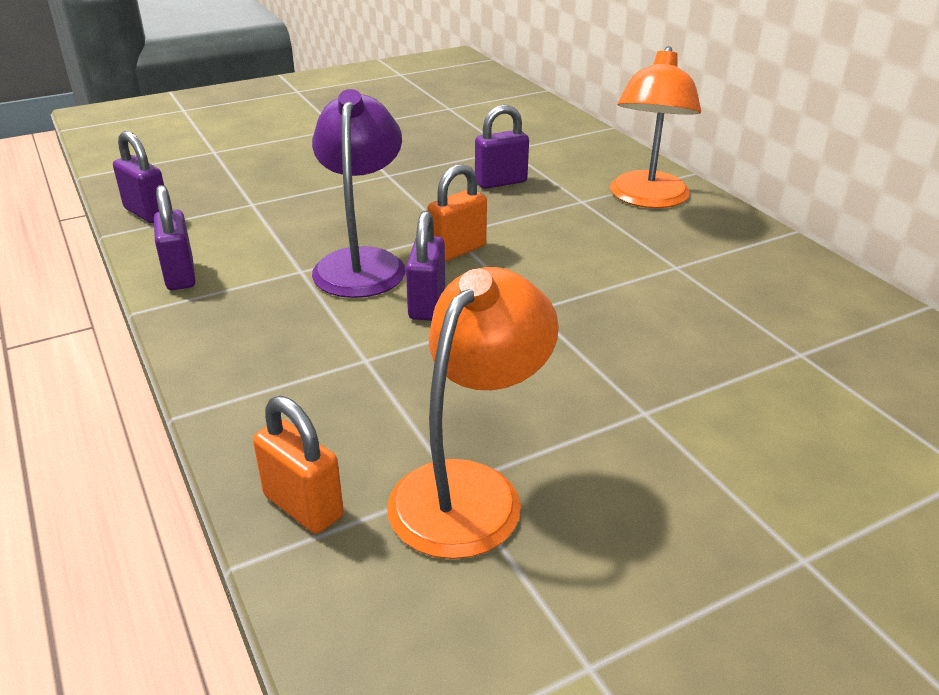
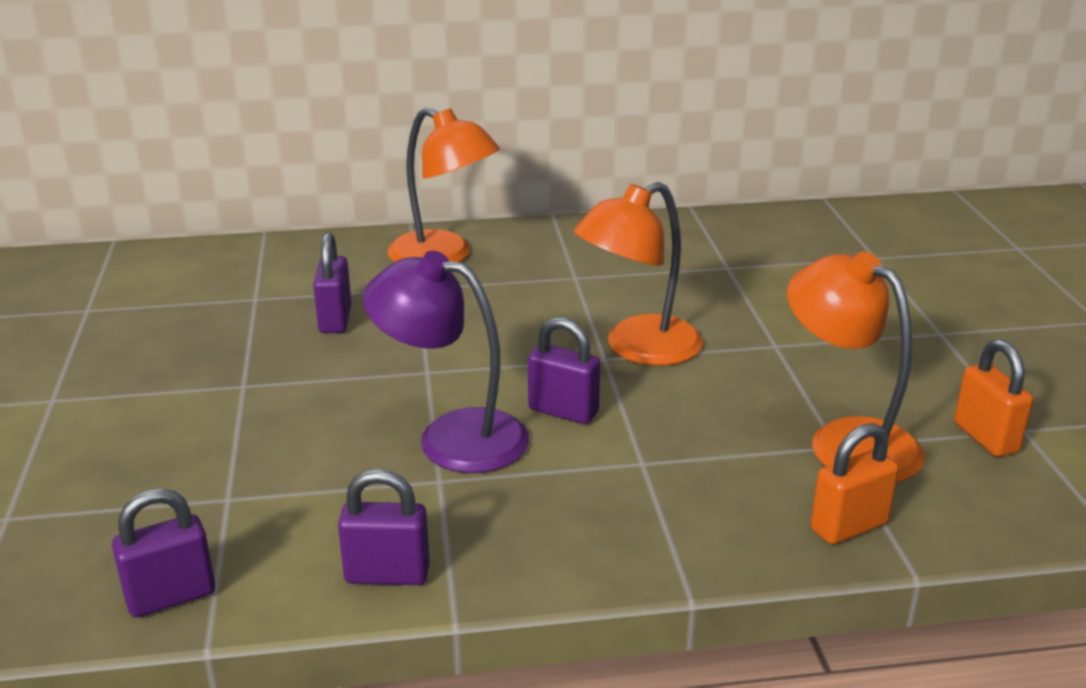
camera: 70 degrees left, 5 degrees down
orange padlock [427,164,487,262] -> orange padlock moved to [954,339,1033,457]
none -> orange lamp [574,182,703,366]

